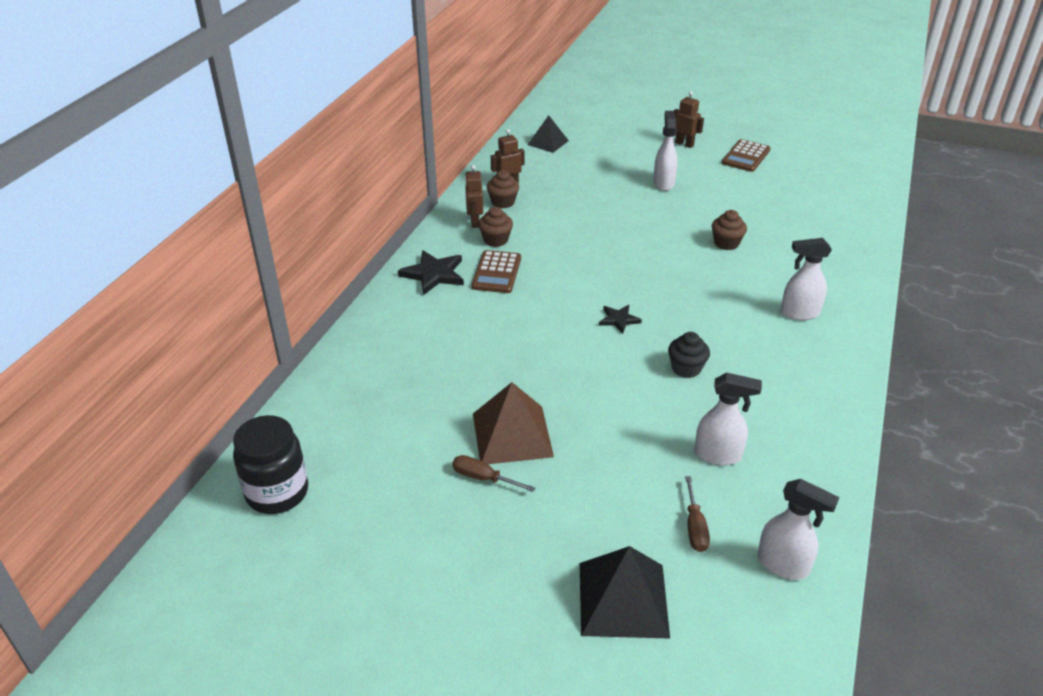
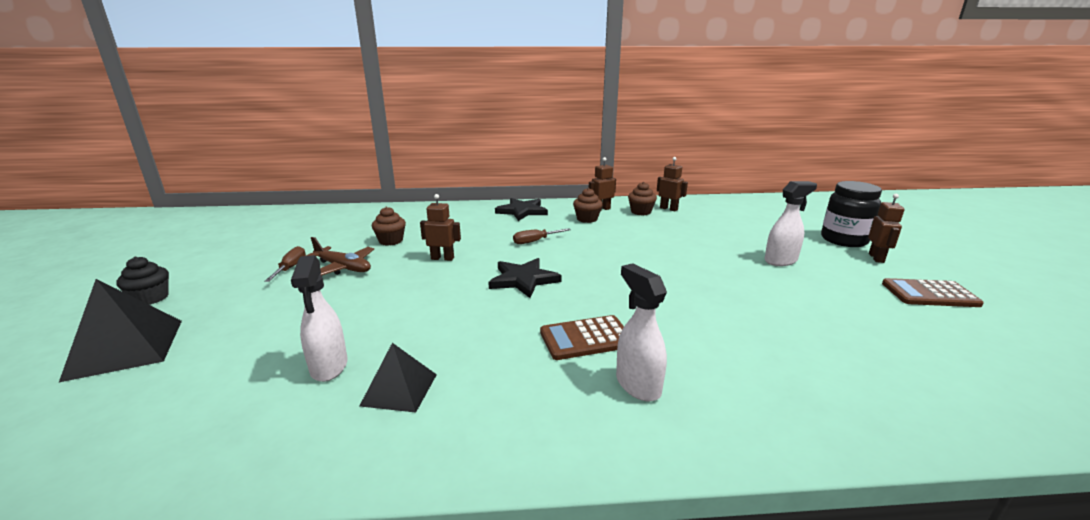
camera: 65 degrees right, 15 degrees down
black jar [233,415,308,514] -> black jar moved to [821,181,882,247]
brown calculator [471,250,521,293] -> brown calculator moved to [540,315,624,360]
brown pyramid [473,382,554,464] -> brown plane [306,237,374,276]
black pyramid [528,115,569,153] -> black pyramid moved to [360,343,437,413]
black star [599,305,642,334] -> black star [488,258,562,298], size x1.69
black cupcake [668,332,710,378] -> black cupcake moved to [116,256,169,305]
brown screwdriver [685,476,710,552] -> brown screwdriver moved to [513,228,571,244]
brown cupcake [712,210,747,250] -> brown cupcake moved to [372,207,406,246]
white spray bottle [757,479,839,580] -> none
none -> brown robot [420,194,461,261]

